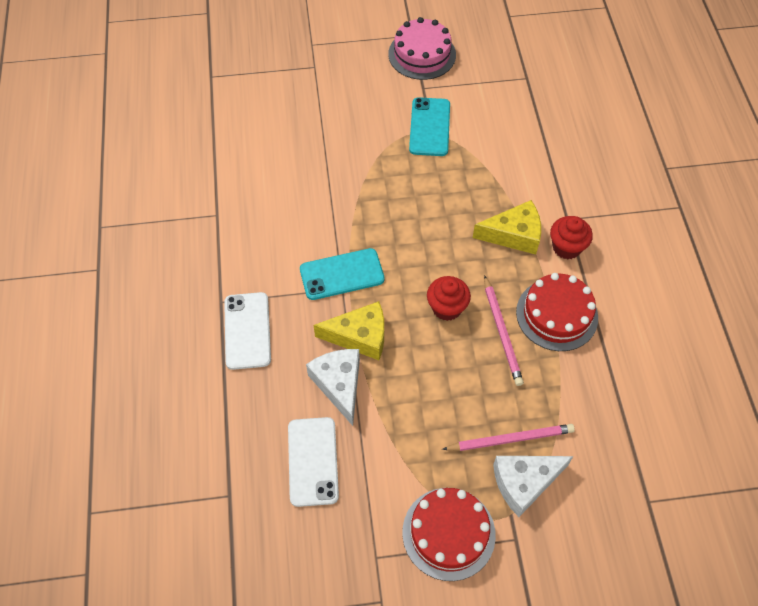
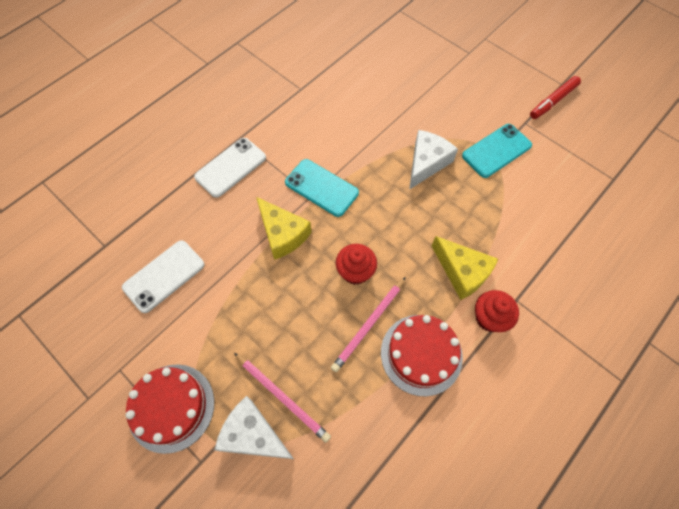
camera: 50 degrees right, 5 degrees up
white cheese [306,349,360,426] -> white cheese moved to [409,130,458,190]
pink cake [388,17,456,80] -> red marker [530,76,581,119]

